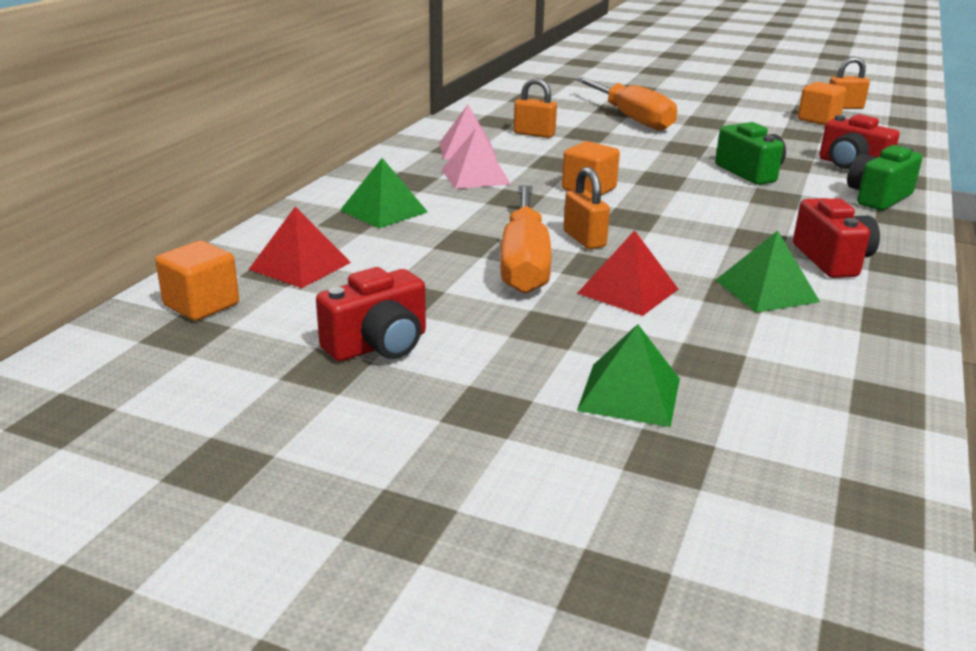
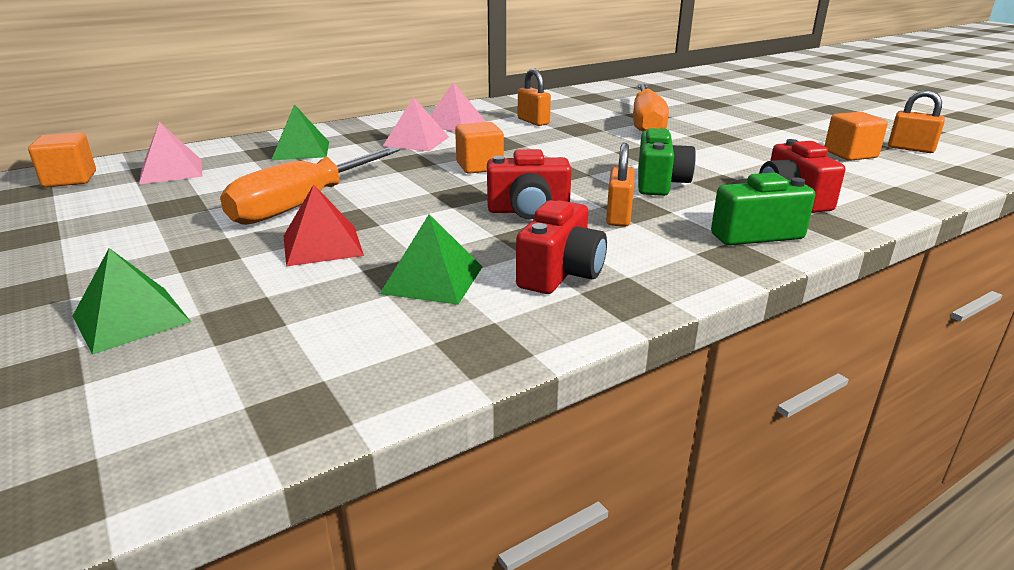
camera: 35 degrees right, 0 degrees up
red pyramid [248,207,351,288] -> pink pyramid [139,122,202,184]
red camera [316,267,426,361] -> red camera moved to [487,149,572,219]
orange padlock [563,167,610,249] -> orange padlock moved to [606,143,634,227]

